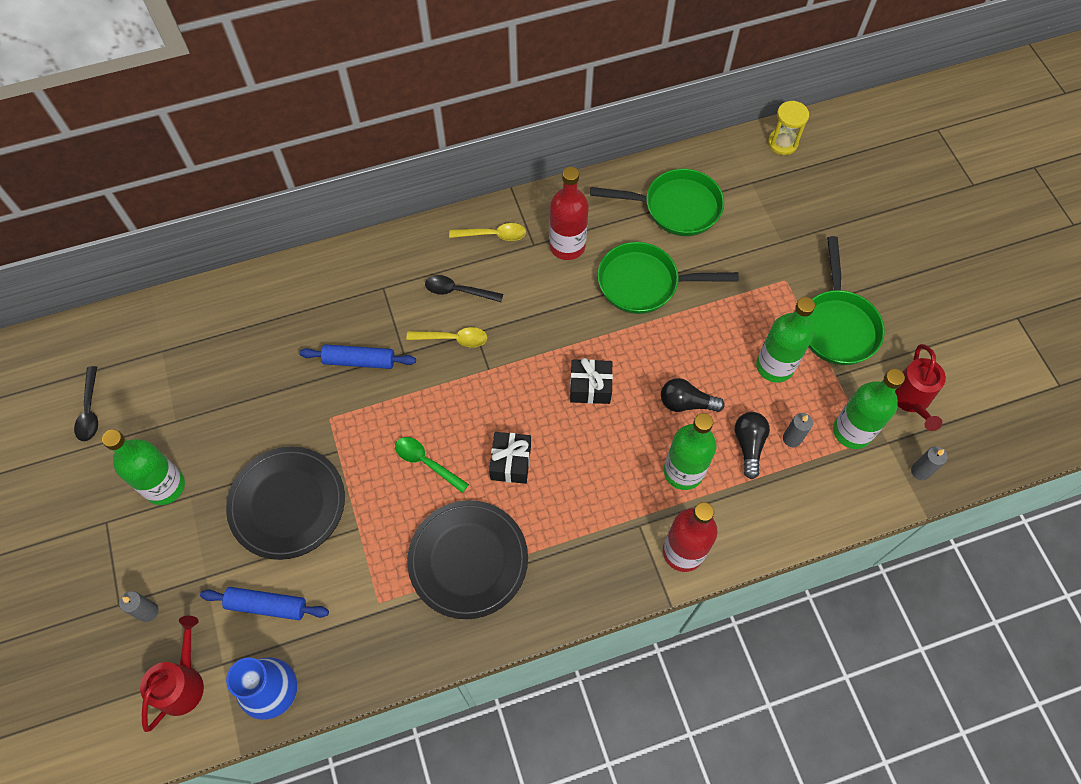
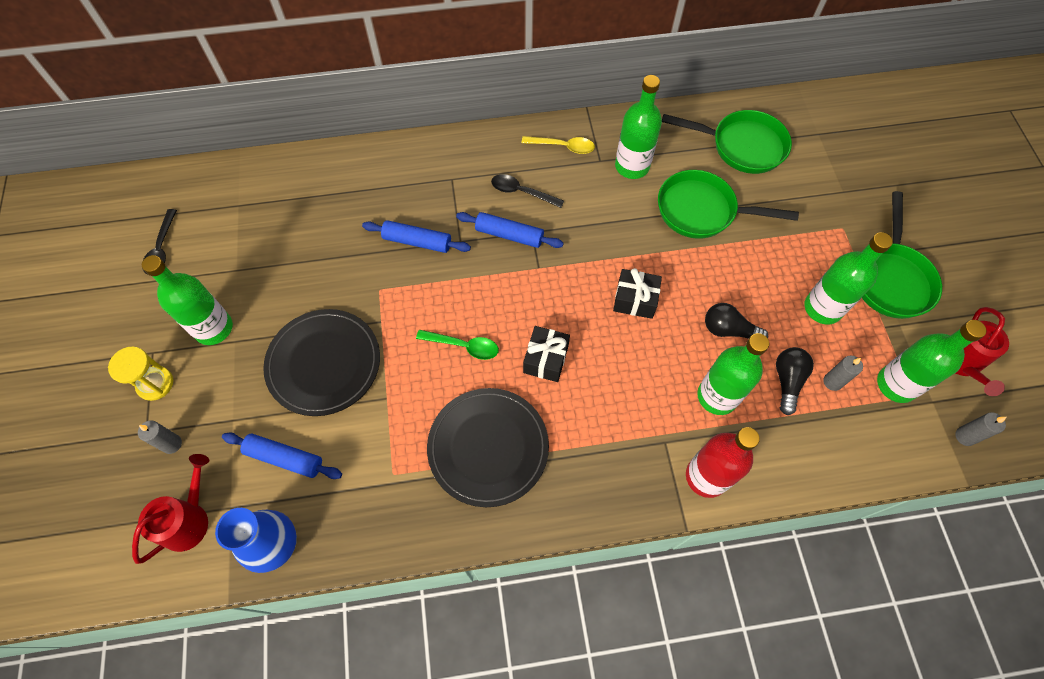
camera: 10 degrees right, 0 degrees up
green spoon [395,437,469,493] -> green spoon turned 150 degrees clockwise [416,330,499,360]
yellow spoon [406,327,487,347] -> blue rolling pin [456,212,564,248]
red bottle [549,167,589,260] -> green bottle [615,75,662,179]
yellow hourglass [768,101,809,155] -> yellow hourglass moved to [108,347,173,401]

